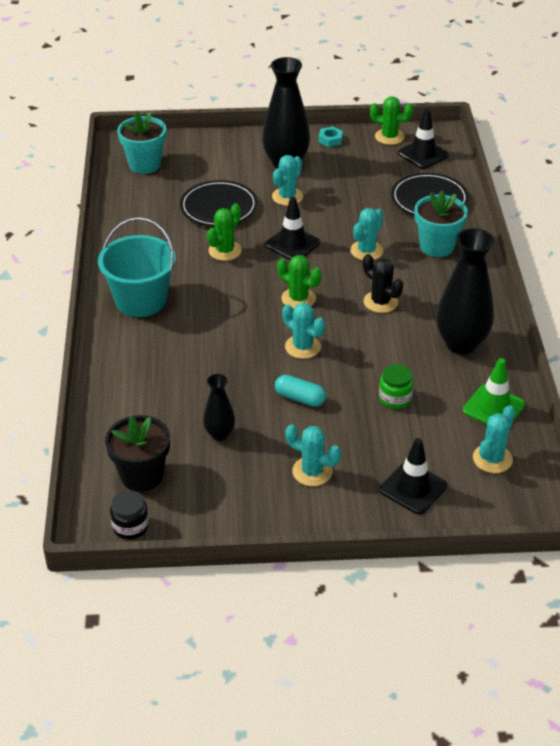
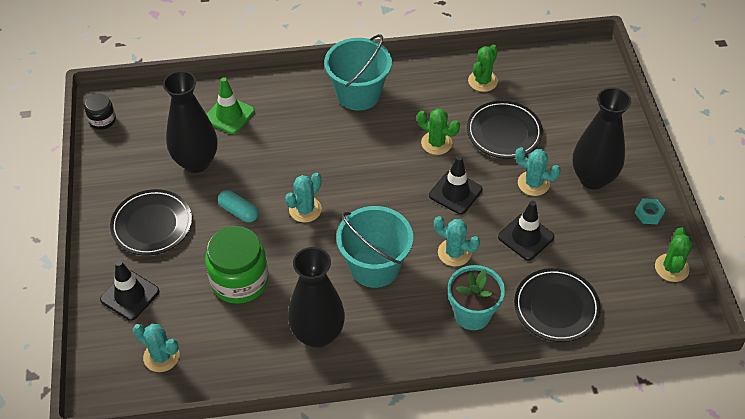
camera: 85 degrees right, 10 degrees up
black flower pot [105,415,170,492] -> none
turquoise flower pot [117,112,166,174] -> none
black vase [203,374,235,441] -> black vase [163,71,217,173], size x1.90
turquoise capsule [275,375,326,407] -> turquoise capsule turned 75 degrees counterclockwise [218,190,259,222]
green cactus [277,255,321,309] -> green cactus moved to [468,44,498,92]
turquoise cactus [285,424,341,486] -> black plate [110,189,192,255]
black cactus [363,254,403,313] -> turquoise bucket [336,206,413,288]
green jar [379,364,414,409] -> green jar [205,226,268,304], size x1.93
black traffic cone [398,109,449,169] -> black traffic cone moved to [498,201,554,261]
green traffic cone [463,358,525,424] -> green traffic cone moved to [207,77,255,134]

